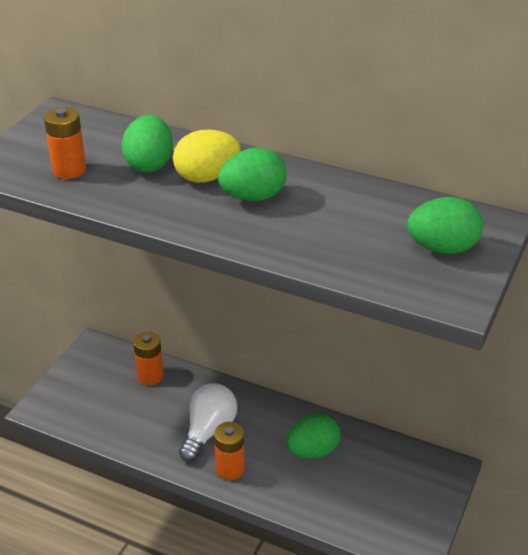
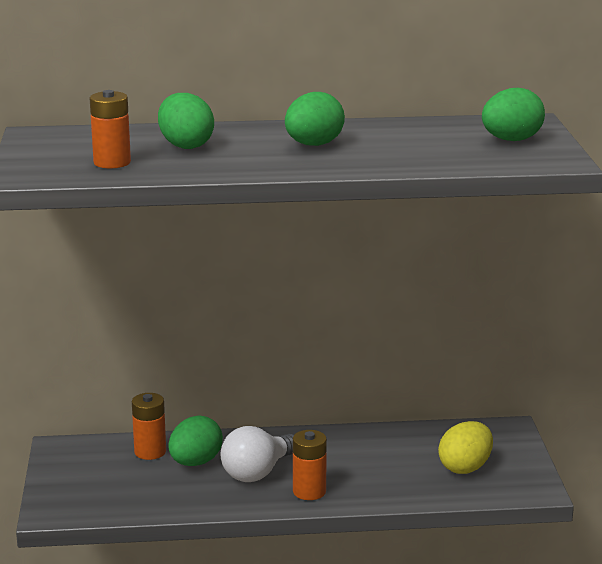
camera: 30 degrees left, 15 degrees down
yellow egg [173,129,241,183] -> yellow egg moved to [438,421,493,474]
white light bulb [179,383,237,462] -> white light bulb turned 135 degrees counterclockwise [220,426,294,482]
green egg [286,414,341,459] -> green egg moved to [168,415,223,466]

